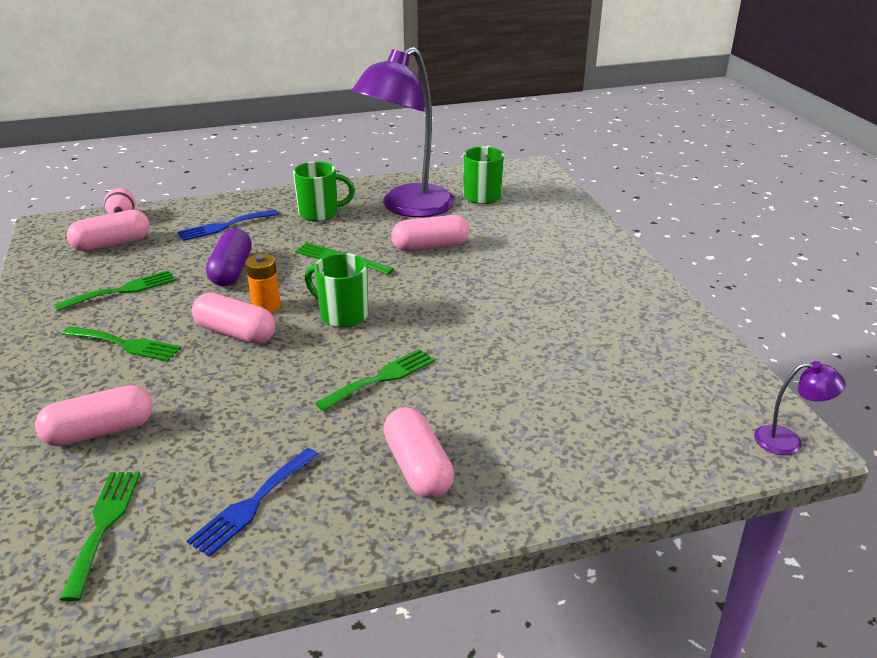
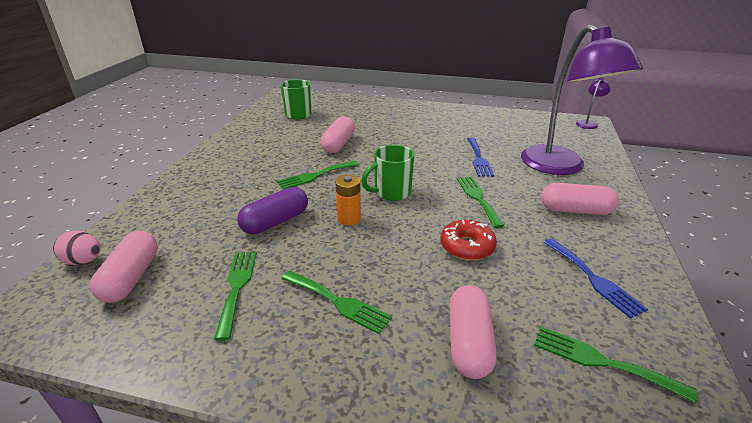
camera: 60 degrees left, 0 degrees up
green fork [62,326,181,362] -> green fork turned 75 degrees clockwise [282,271,392,334]
blue fork [177,209,279,241] -> blue fork moved to [467,137,494,177]
pink capsule [192,293,276,344] -> none
purple capsule [206,229,252,286] -> purple capsule turned 75 degrees counterclockwise [237,187,308,234]
green mug [293,161,355,221] -> none
purple lamp [352,47,455,217] -> purple lamp moved to [521,25,643,175]
none -> red donut [440,220,497,260]

